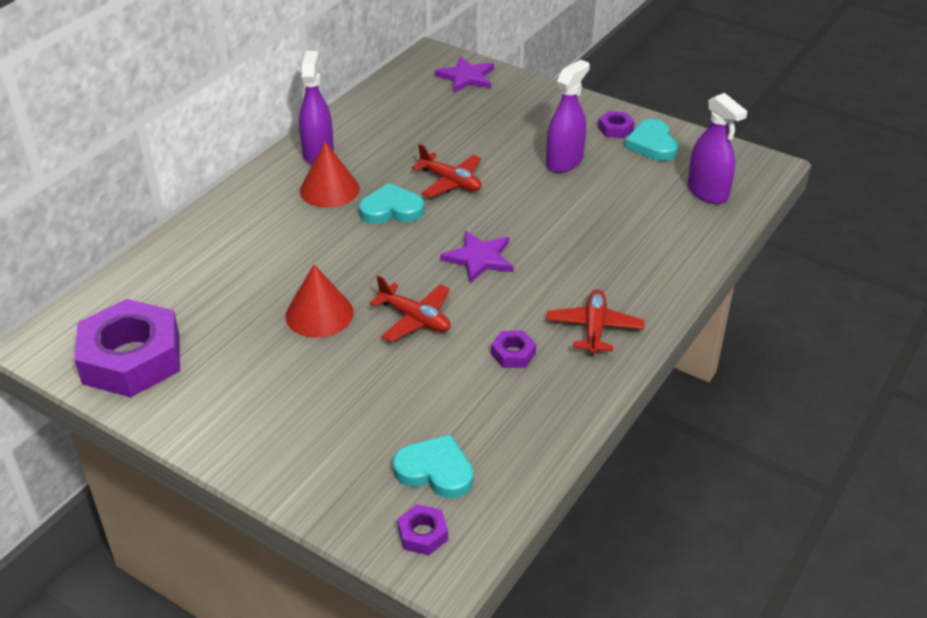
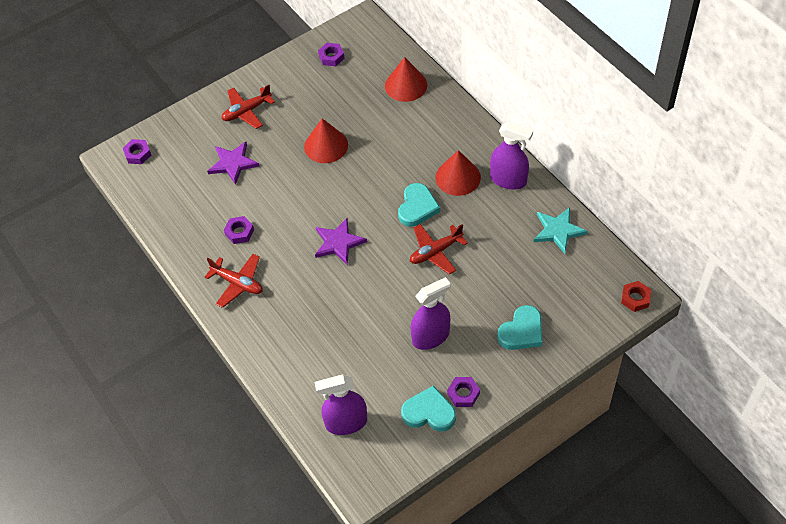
camera: 115 degrees right, 15 degrees up
purple nut [74,299,180,397] -> purple nut [318,43,345,66], size x0.41
red plane [369,276,451,342] -> red plane moved to [221,85,275,129]
turquoise heart [393,434,473,499] -> turquoise heart moved to [497,305,542,350]
purple star [435,56,494,92] -> purple star moved to [207,142,259,185]
purple spray bottle [546,60,590,173] -> purple spray bottle turned 90 degrees counterclockwise [411,277,451,350]
none -> red cone [385,57,427,102]
none -> turquoise star [534,207,588,254]
none -> red nut [621,281,651,312]

